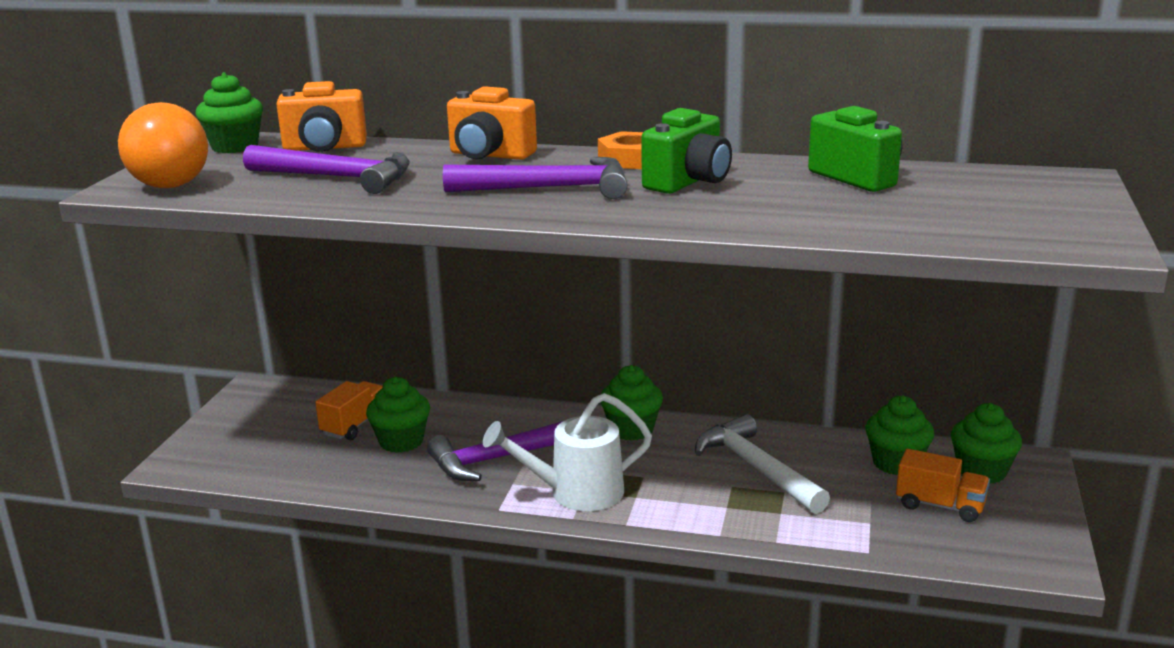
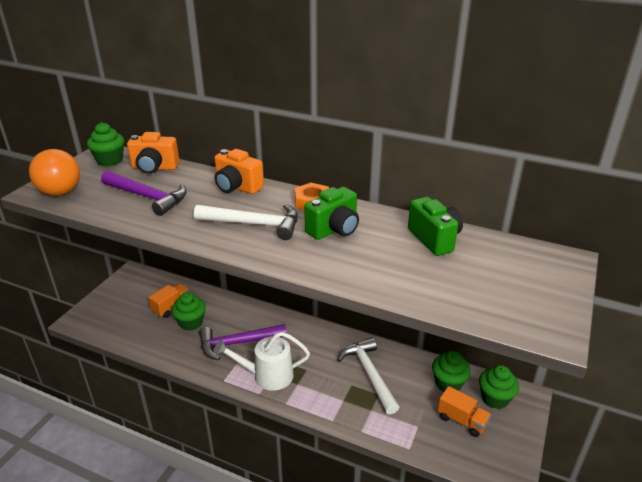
camera: 10 degrees right, 10 degrees up
purple hammer [443,157,627,199] -> white hammer [194,204,298,240]
green cupcake [601,365,663,441] -> none

